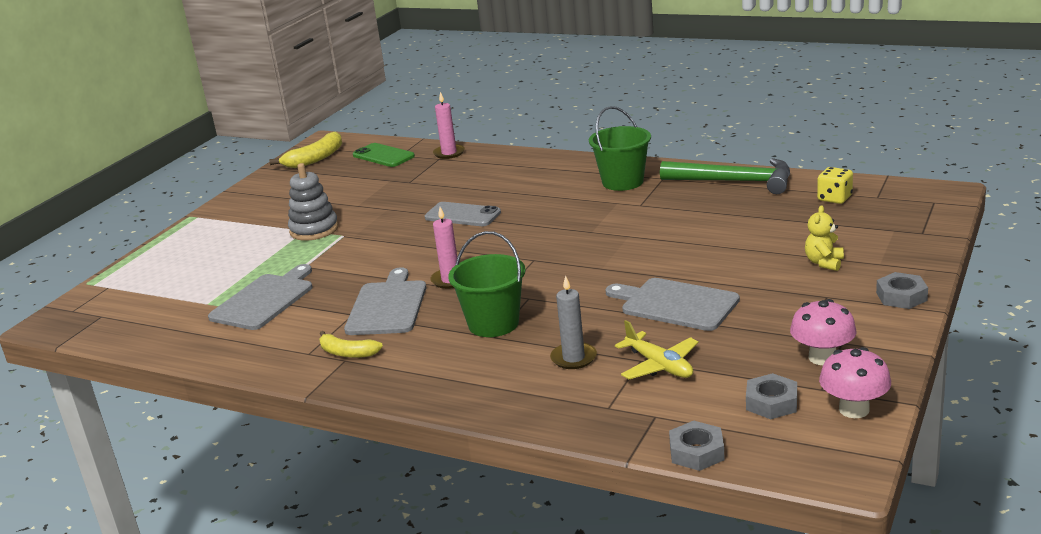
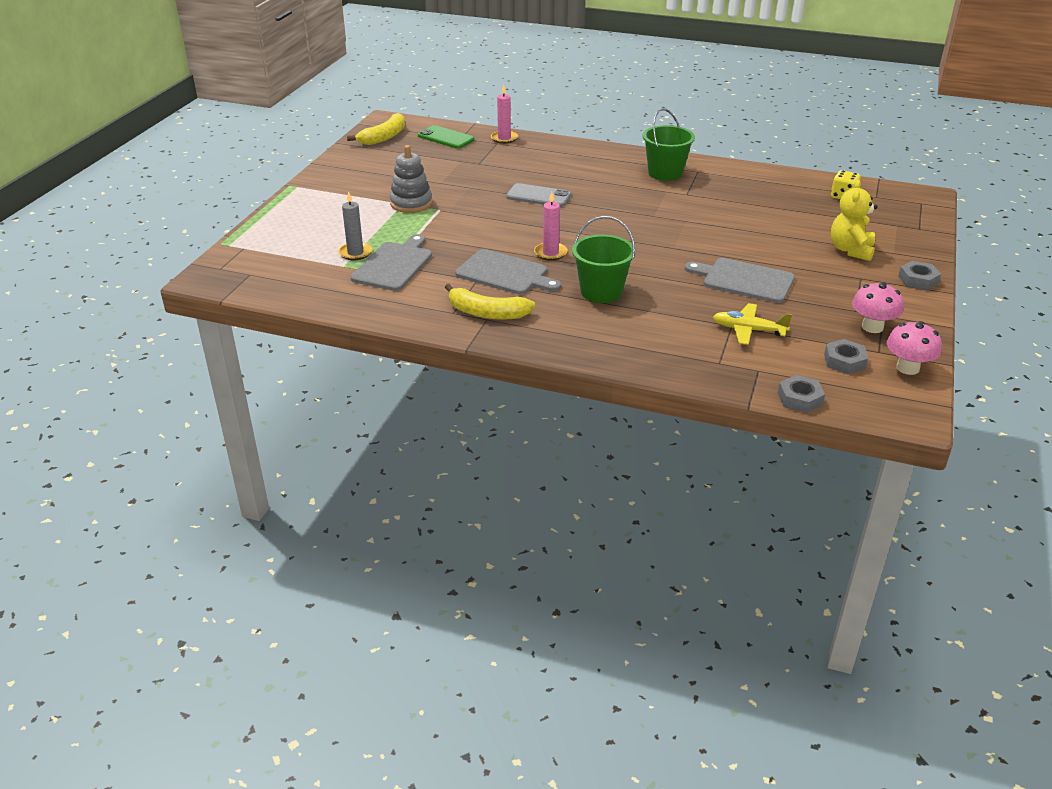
camera: 10 degrees left, 10 degrees up
yellow banana [319,331,383,358] -> yellow banana [445,284,535,320], size x1.54
grey cutting board [344,267,426,335] -> grey cutting board turned 120 degrees clockwise [455,249,561,295]
grey candle [550,276,597,369] -> grey candle moved to [338,191,372,260]
yellow plane [615,320,699,379] -> yellow plane turned 150 degrees clockwise [713,303,792,345]
green hammer [660,158,790,194] -> none
yellow teddy bear [805,205,844,271] -> yellow teddy bear [831,180,878,261], size x1.53

